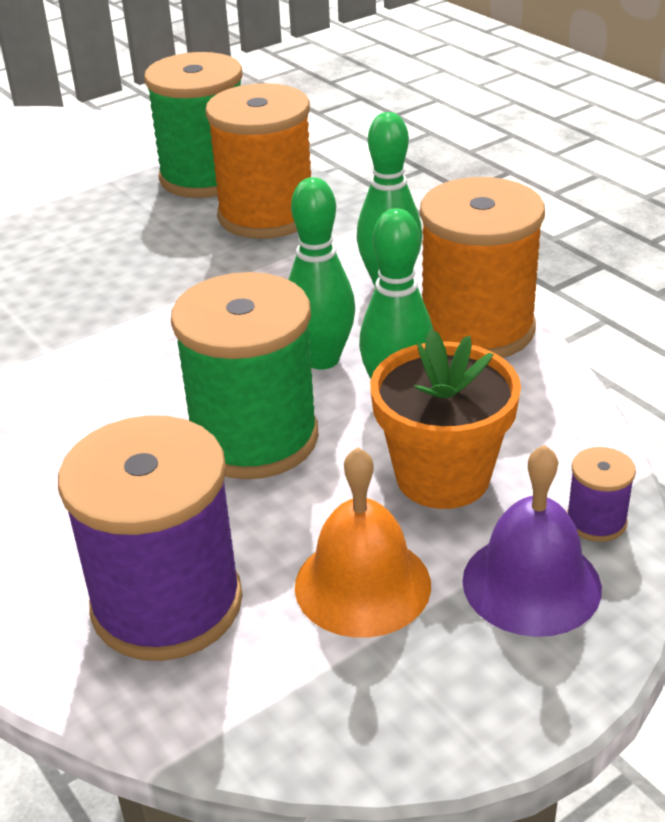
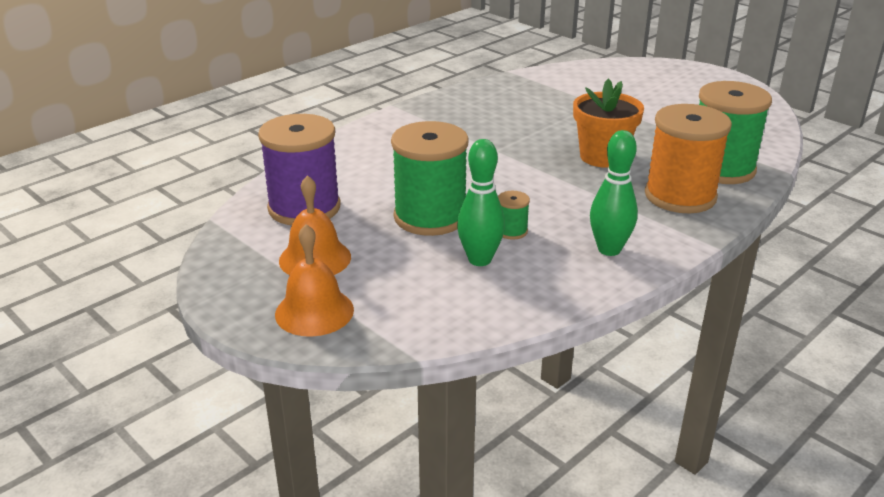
camera: 80 degrees right, 5 degrees down
green bowling pin [288,177,355,370] -> green spool [498,191,530,240]
orange flower pot [370,329,521,509] -> orange flower pot moved to [573,79,644,168]
orange spool [420,177,545,358] -> none
purple bell [462,445,602,637] -> orange bell [275,224,354,337]
purple spool [567,447,636,542] -> none

